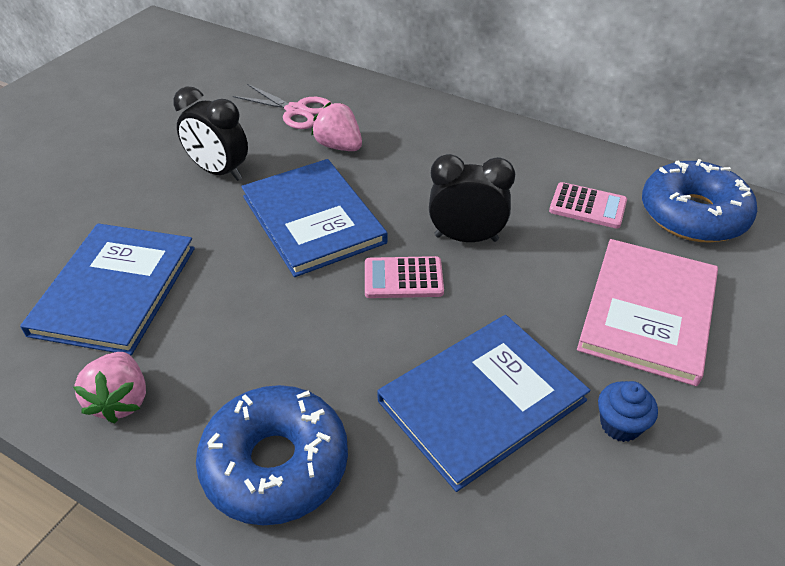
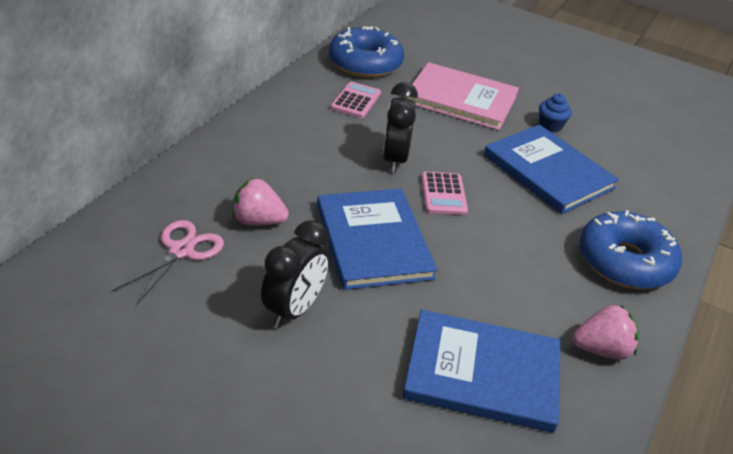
camera: 95 degrees left, 5 degrees down
blue book [241,159,387,277] -> blue book turned 75 degrees counterclockwise [317,189,438,290]
pink strawberry [311,102,362,151] -> pink strawberry turned 60 degrees clockwise [232,178,289,225]

